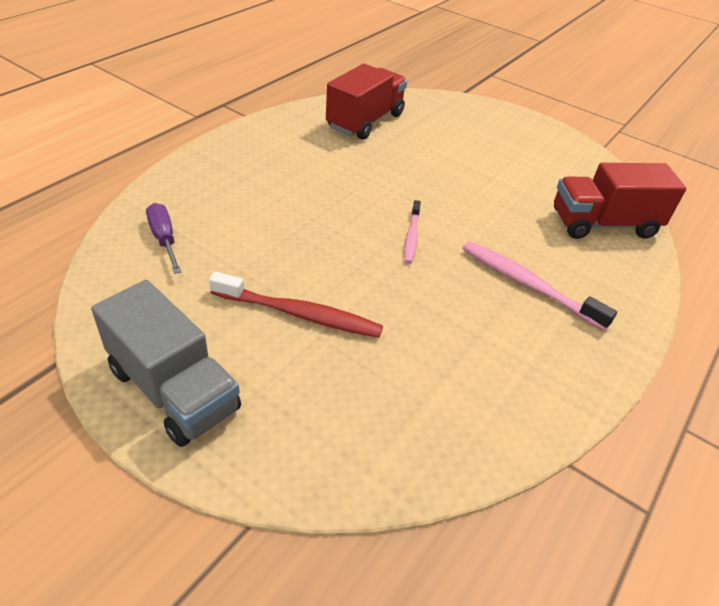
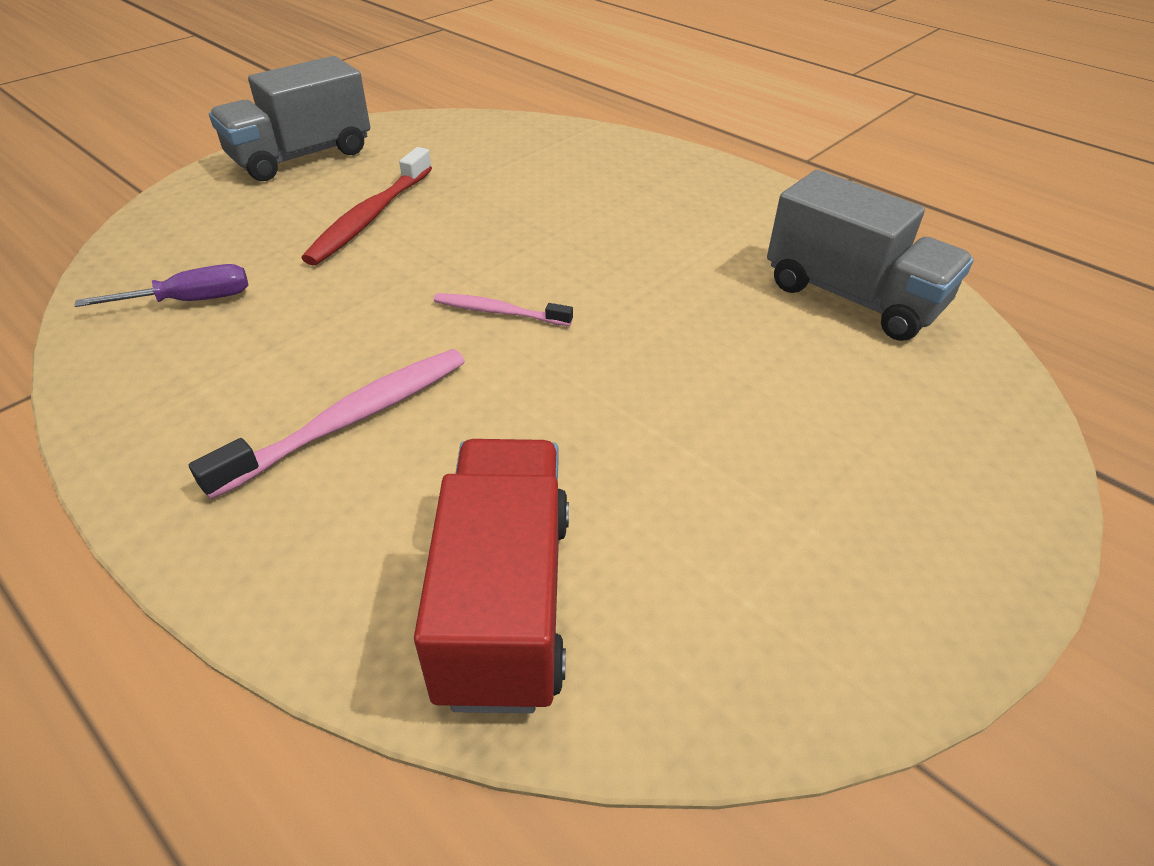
camera: 100 degrees right, 0 degrees up
purple screwdriver [146,203,181,274] -> purple screwdriver moved to [75,264,248,307]
red truck [326,64,407,140] -> grey truck [767,170,973,341]

